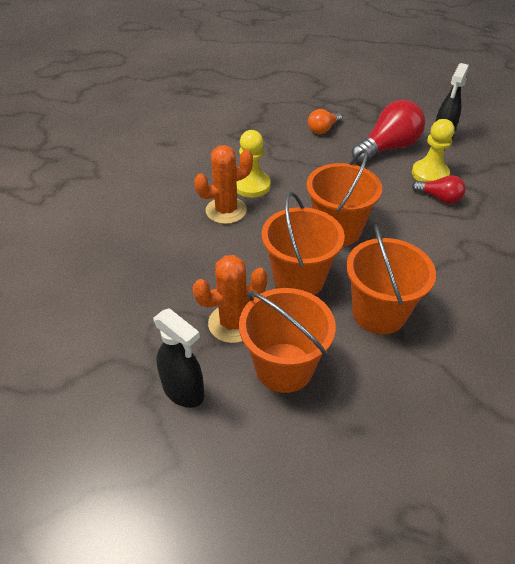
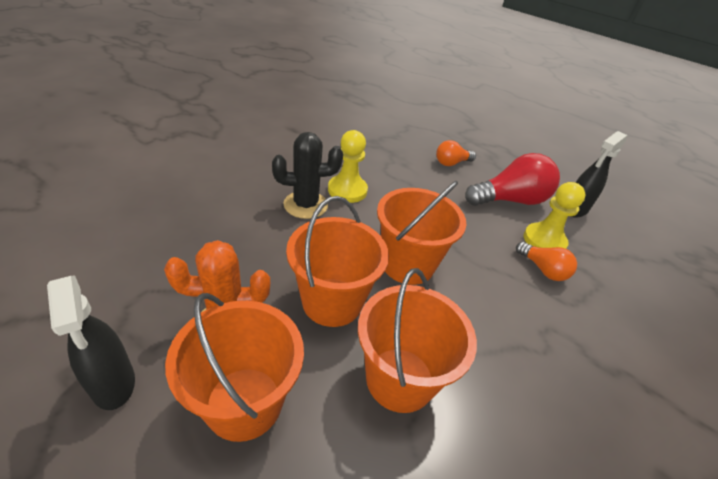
camera: 15 degrees right, 5 degrees down
orange cactus [194,145,253,224] -> black cactus [272,132,343,219]
red light bulb [412,175,466,204] -> orange light bulb [516,242,577,281]

